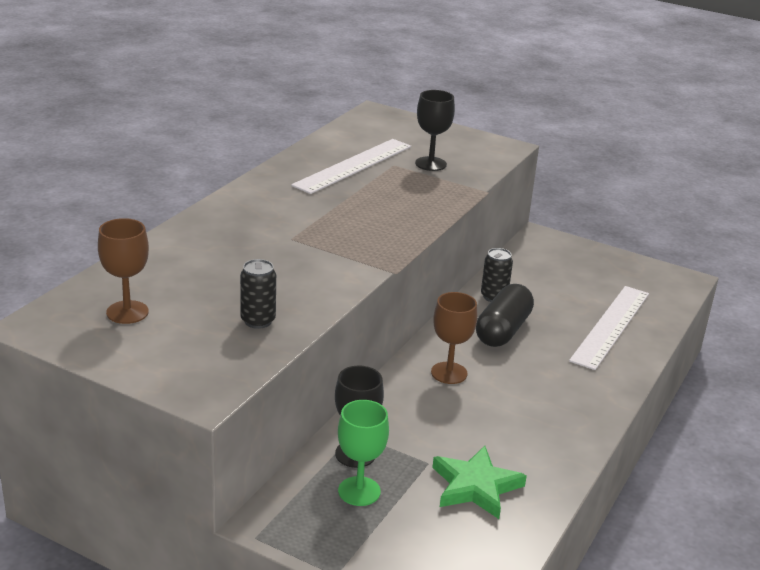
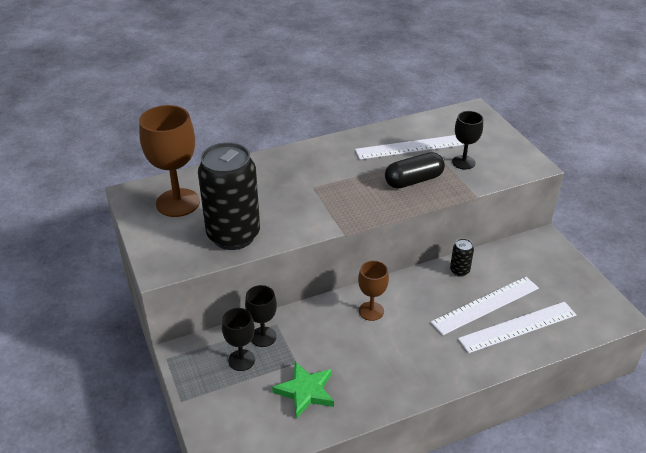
camera: 40 degrees right, 10 degrees up
brown goblet [98,218,149,324] -> brown goblet [139,105,200,217], size x1.76
black can [240,259,276,329] -> black can [198,142,260,250], size x2.45
green goblet [338,400,389,506] -> black goblet [222,308,255,371]
black capsule [476,284,534,347] -> black capsule moved to [385,152,445,189]
none -> white ruler [431,277,539,335]

